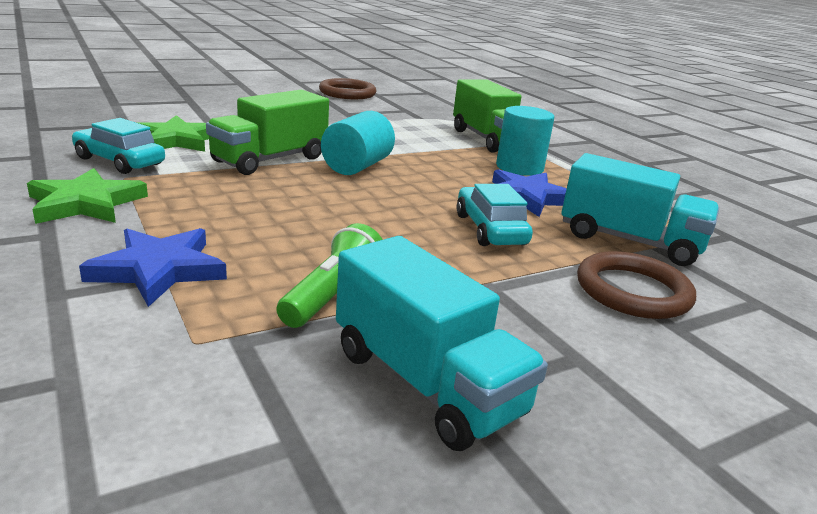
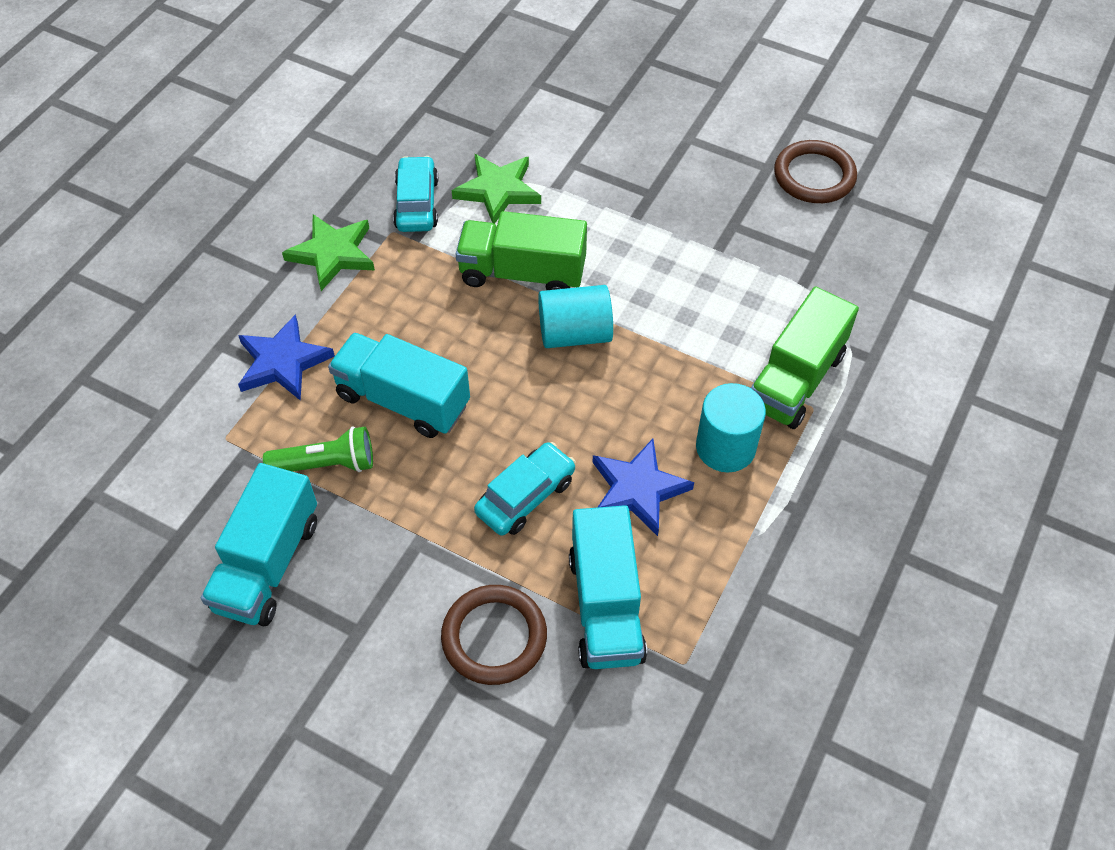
camera: 60 degrees right, 30 degrees up
none -> turquoise truck [328,332,470,438]

